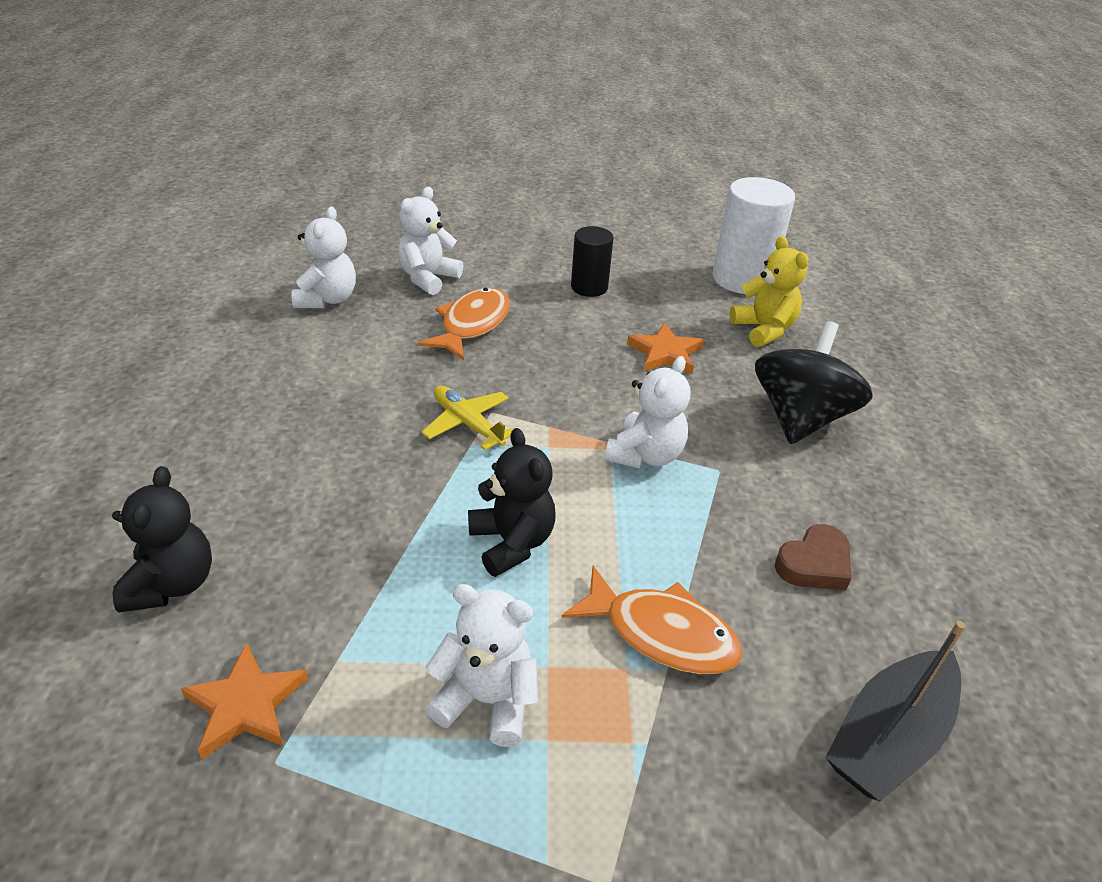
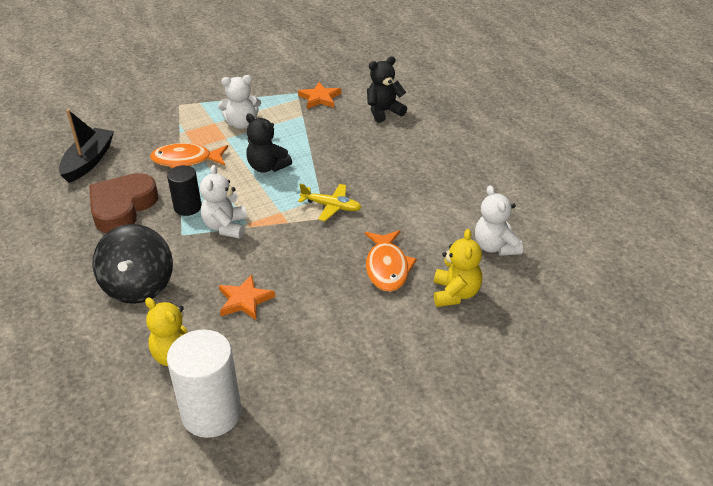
camera: 155 degrees right, 0 degrees up
black teddy bear [112,466,212,613] -> black teddy bear turned 90 degrees clockwise [367,56,407,123]
white teddy bear [398,187,463,295] -> yellow teddy bear [434,229,482,307]
black cylinder [571,226,614,297] -> black cylinder moved to [167,165,202,216]
brown heart [775,524,852,590] -> brown heart [89,173,158,233], size x1.82

